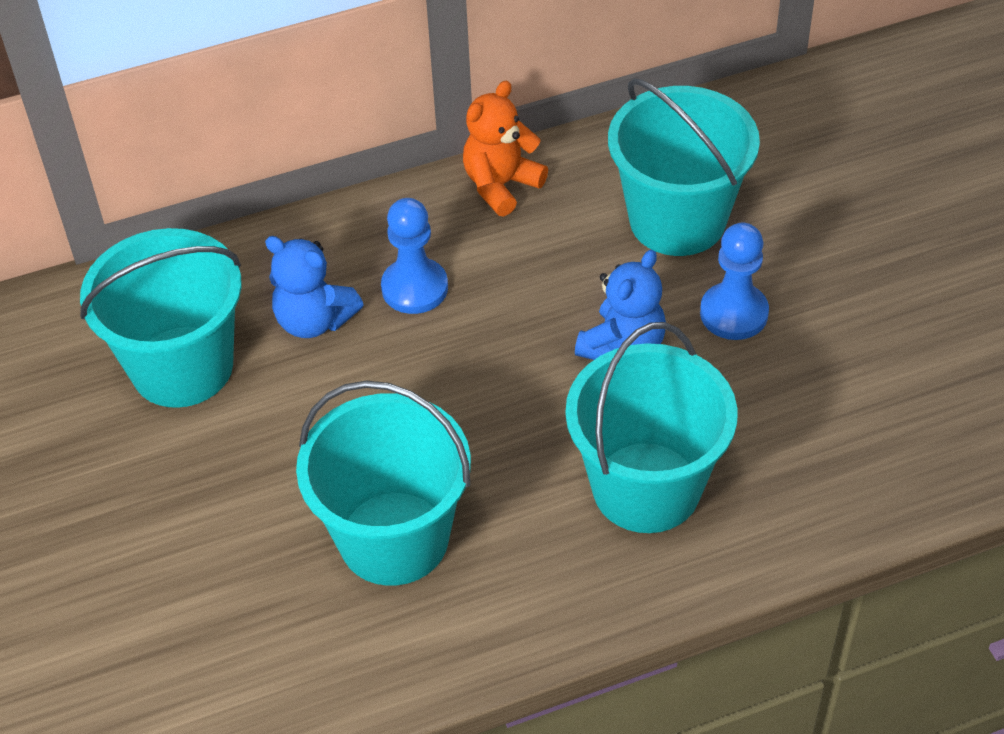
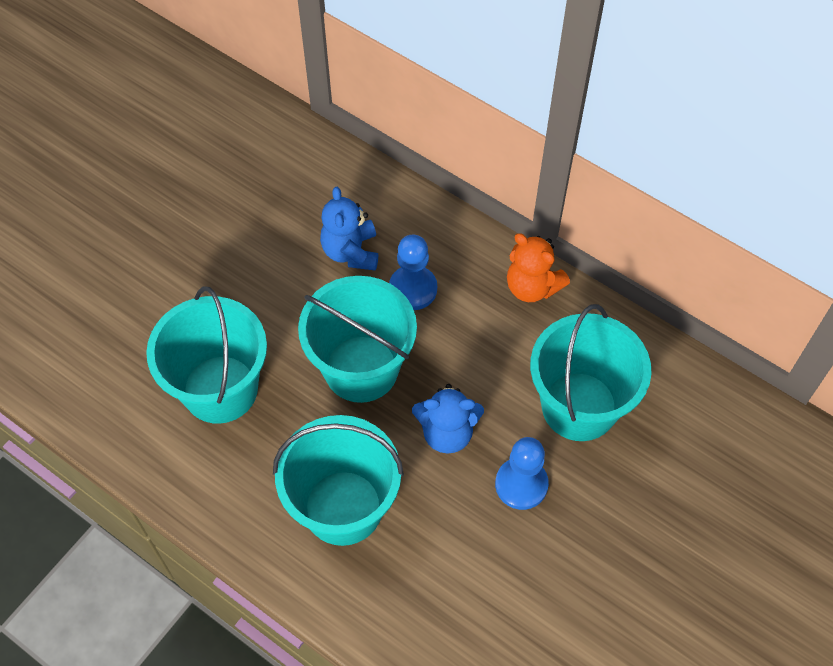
camera: 55 degrees right, 10 degrees up
turquoise bucket [80,228,242,408] -> turquoise bucket moved to [298,276,417,403]
orange teddy bear [463,81,548,216] -> orange teddy bear turned 150 degrees counterclockwise [507,233,570,302]

